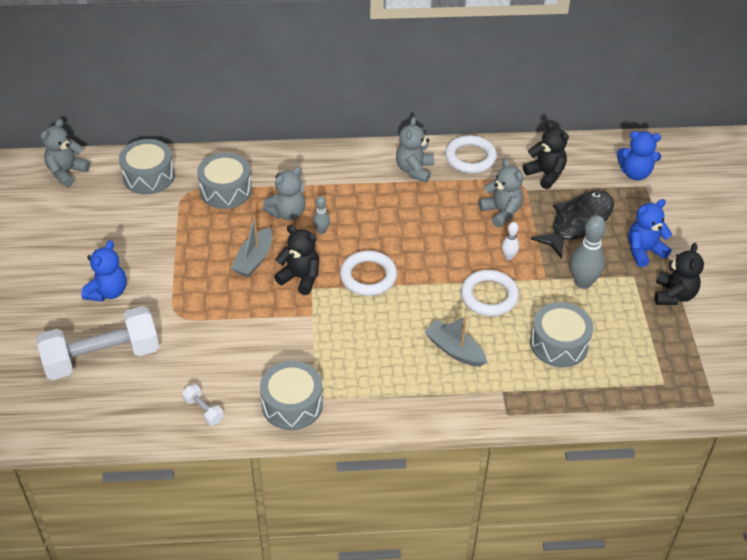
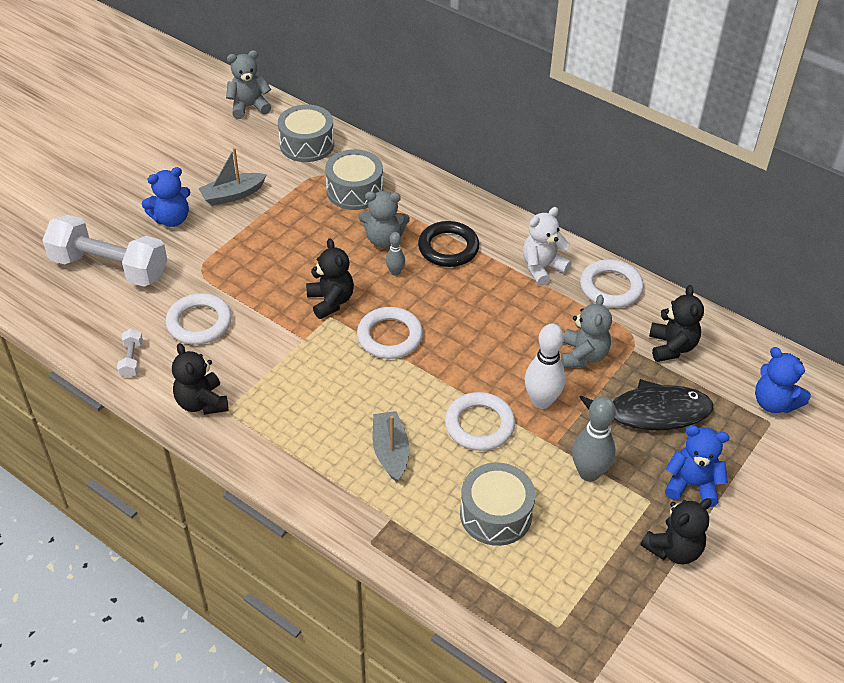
camera: 40 degrees right, 0 degrees up
grey boat [231,216,272,277] -> grey boat moved to [198,148,266,206]
grey drum [260,361,323,430] -> black teddy bear [172,343,228,415]
grey teddy bear [396,117,434,183] -> white teddy bear [523,207,572,286]
white bowling pin [502,222,519,260] -> white bowling pin [525,324,566,409], size x1.88
none -> white ring [166,293,232,345]
none -> black ring [418,221,479,267]

